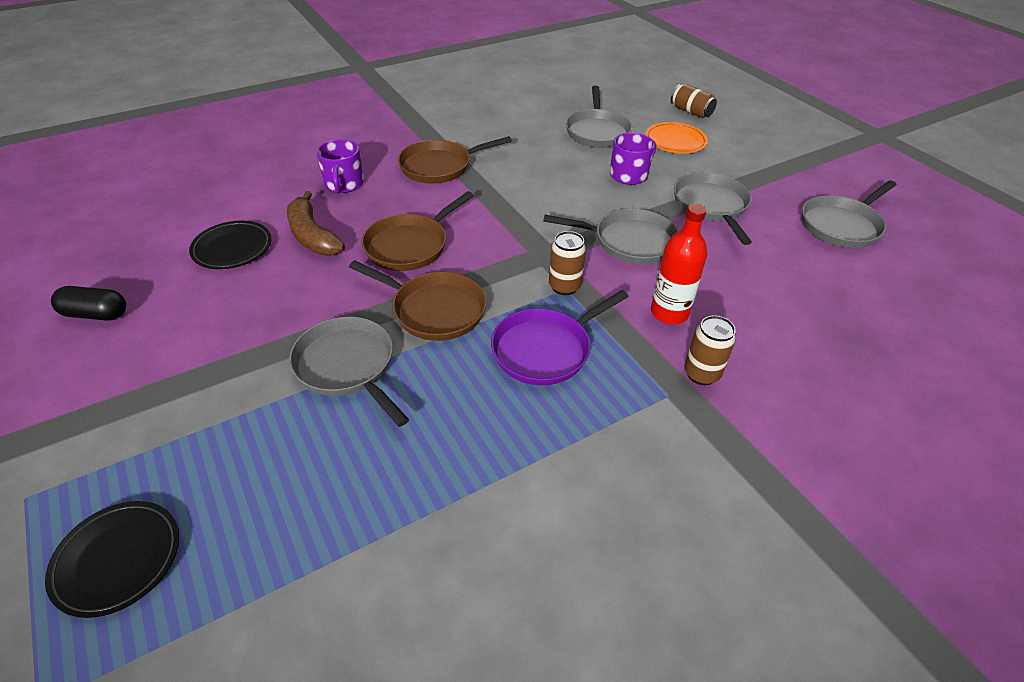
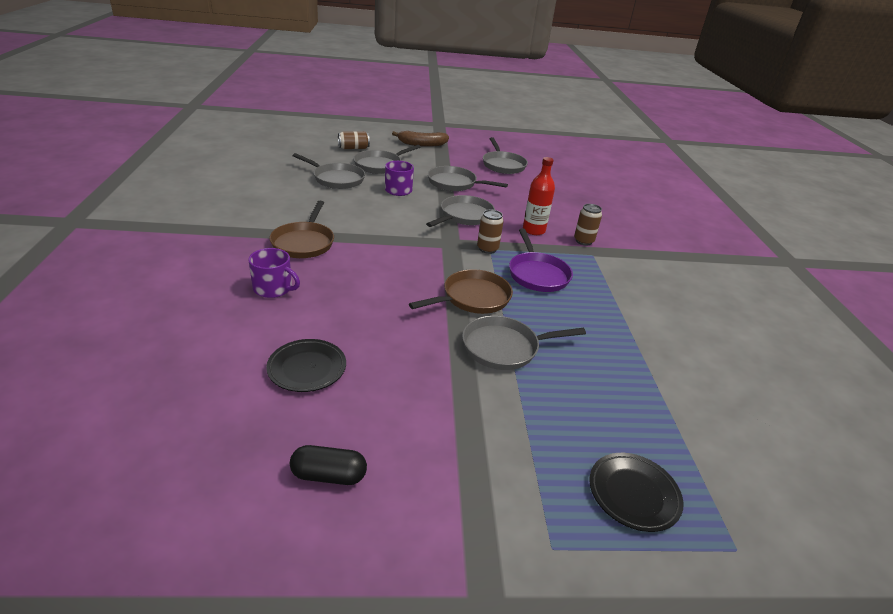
camera: 65 degrees left, 10 degrees down
black capsule [51,286,126,321] -> black capsule turned 60 degrees clockwise [290,445,367,485]
brown banana [287,191,345,255] -> brown banana moved to [392,131,449,147]
brown pan [361,191,474,271] -> none
orange plate [645,122,708,154] -> grey pan [353,145,421,174]

